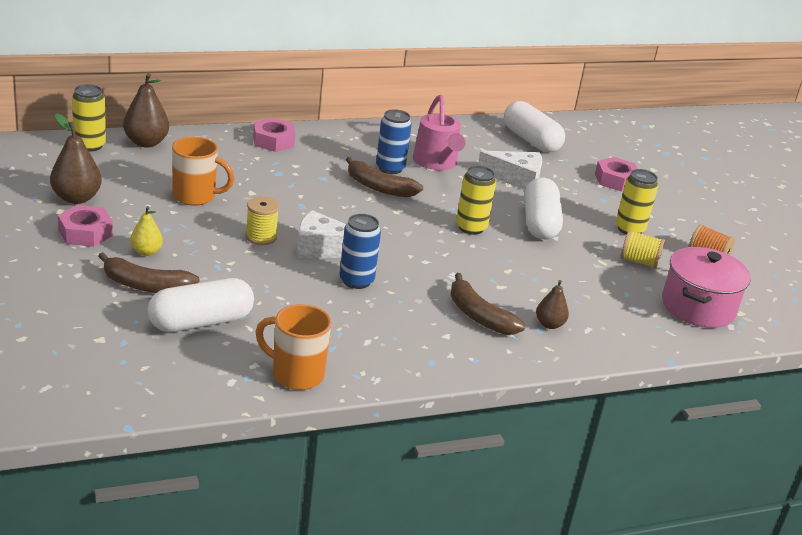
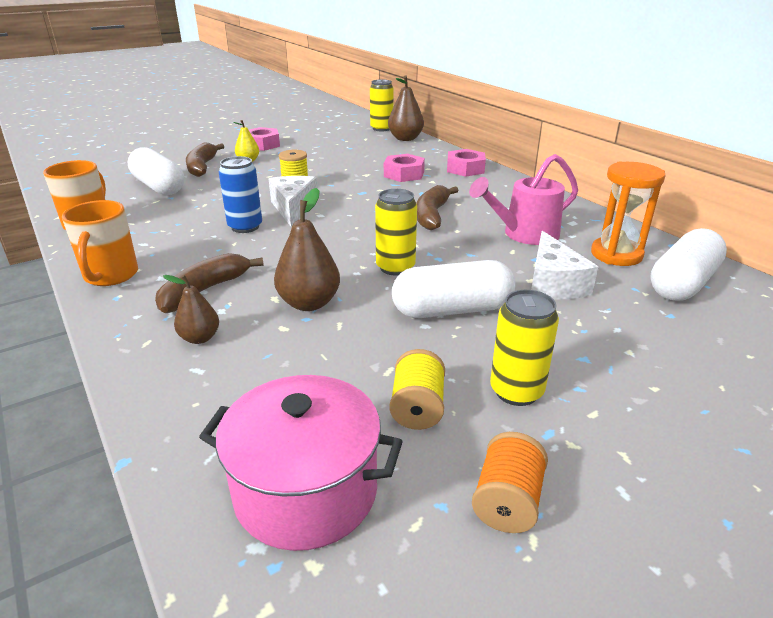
camera: 80 degrees right, 0 degrees up
brown pear [50,113,102,204] -> brown pear moved to [274,188,340,311]
orange mug [172,136,234,206] -> orange mug moved to [62,200,138,286]
blue can [376,109,412,174] -> none
pink nut [595,157,638,192] -> pink nut moved to [384,154,425,182]
none -> orange hourglass [591,161,666,266]

